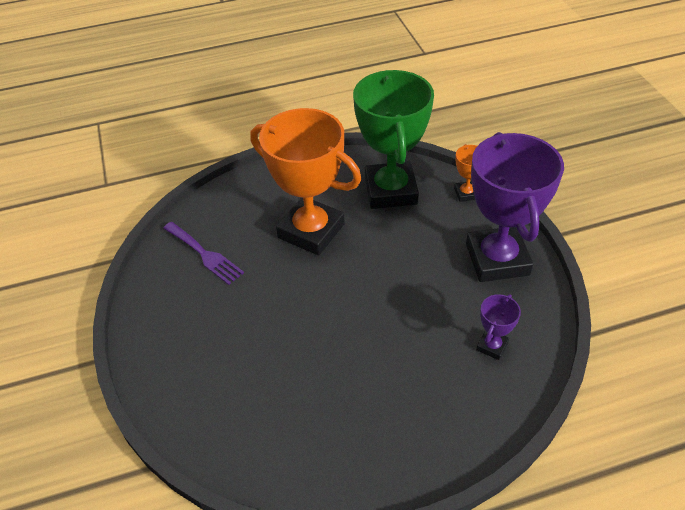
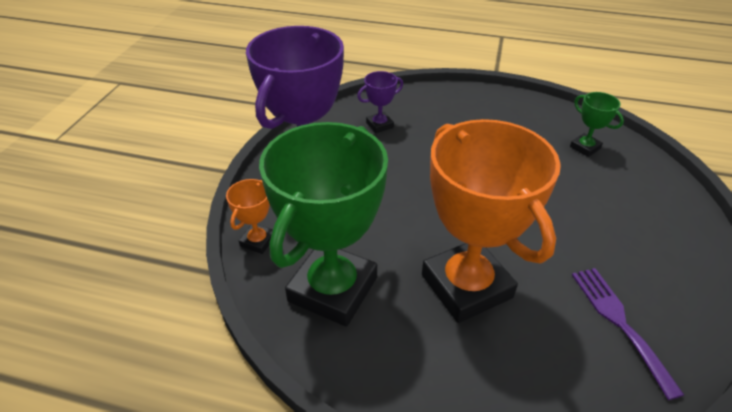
camera: 150 degrees left, 5 degrees down
none -> green trophy [570,92,624,157]

